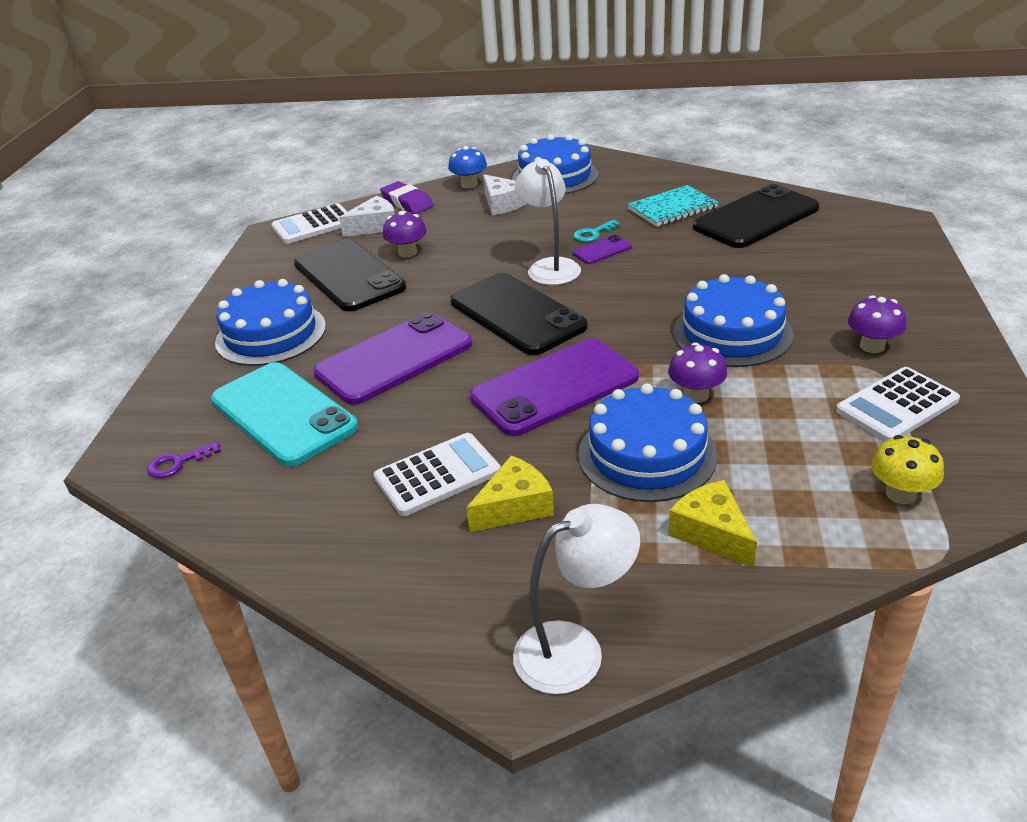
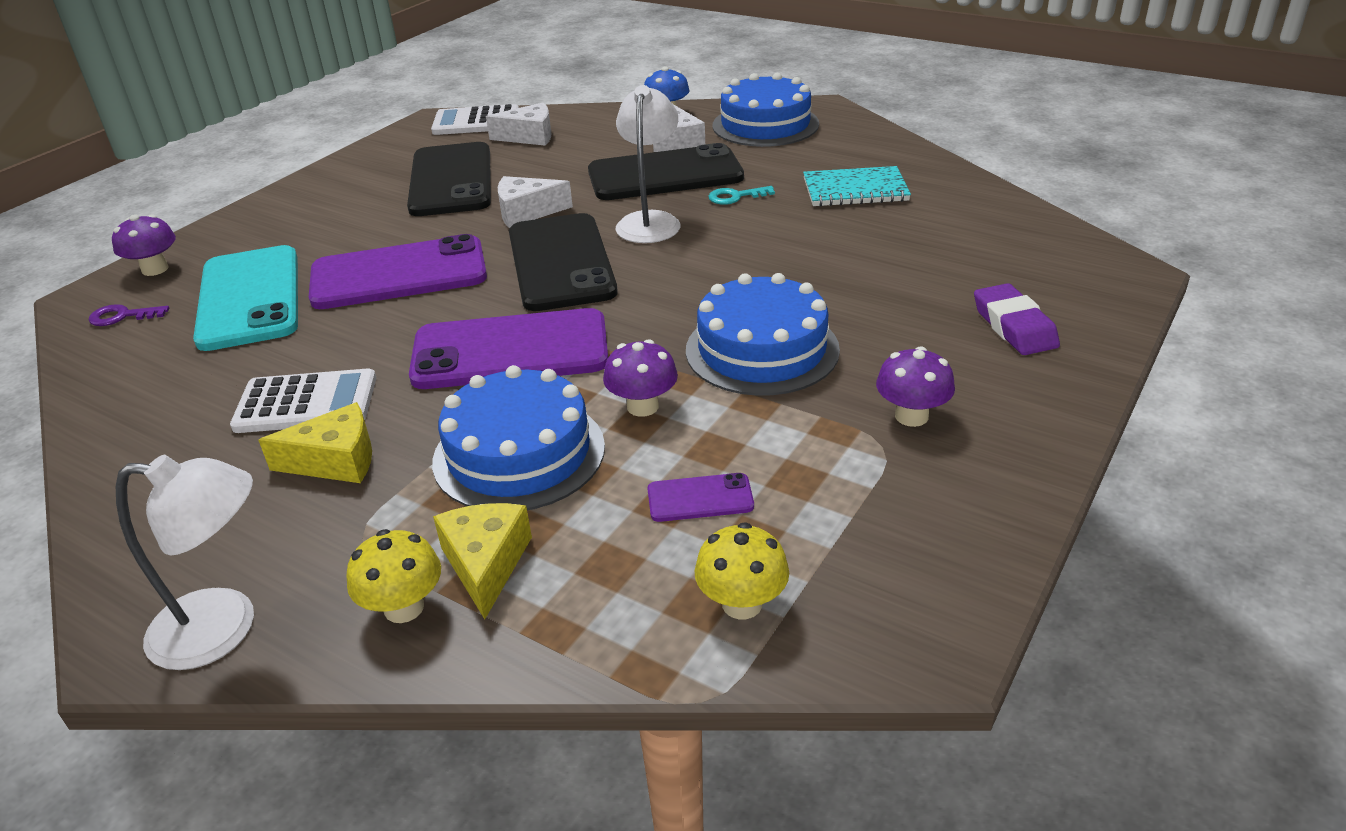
camera: 25 degrees right, 0 degrees up
blue cake [215,279,326,366] -> none
purple eraser [380,181,434,214] -> purple eraser moved to [974,283,1060,355]
purple mushroom [383,211,427,258] -> purple mushroom moved to [112,214,176,276]
purple phone [573,235,632,264] -> purple phone moved to [648,473,754,522]
black phone [693,184,820,248] -> black phone moved to [588,143,744,200]
white calculator [836,367,960,442] -> none
none -> yellow mushroom [346,529,441,623]
none -> white cheese [498,176,573,228]

